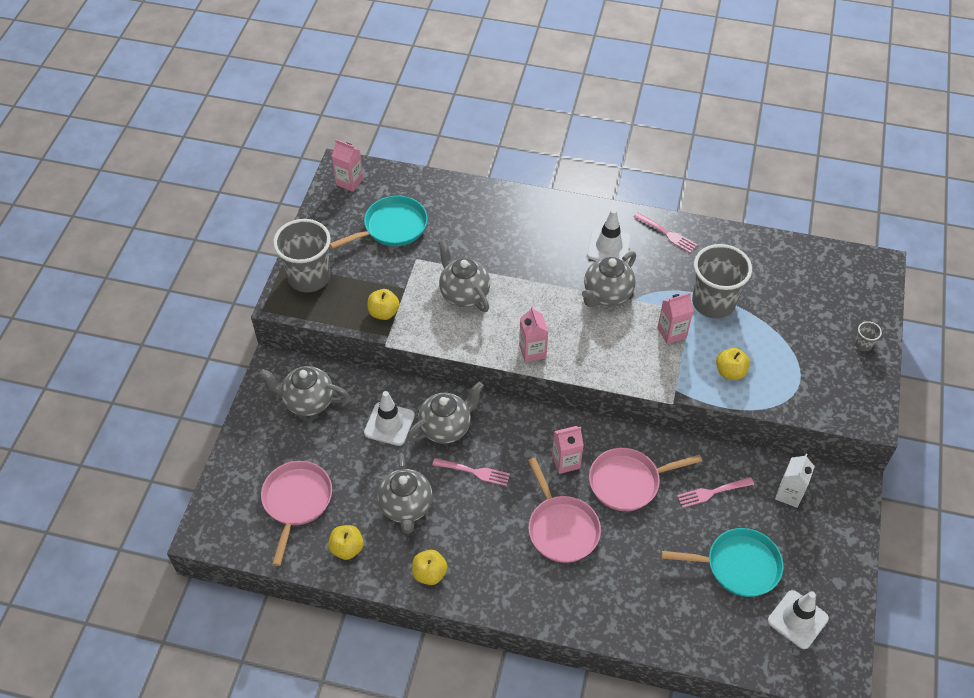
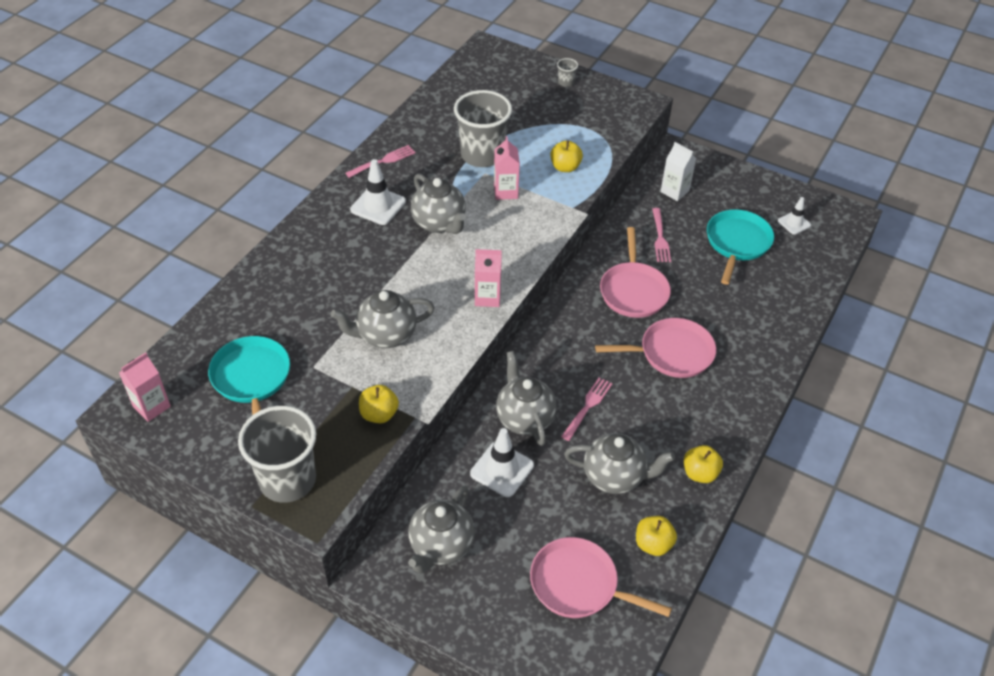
camera: 75 degrees left, 5 degrees down
pink carton [552,426,584,474] -> none
white traffic cone [768,590,829,649] -> white traffic cone [778,197,811,235], size x0.62

